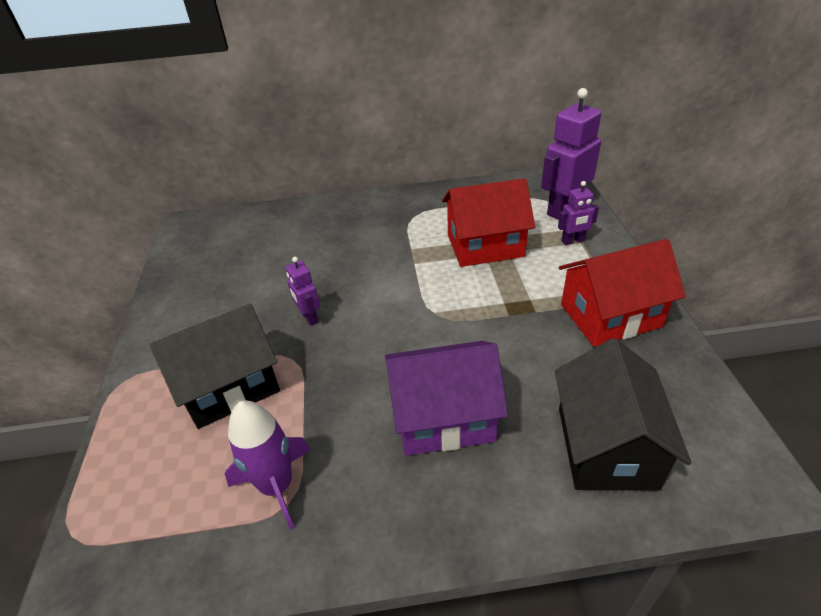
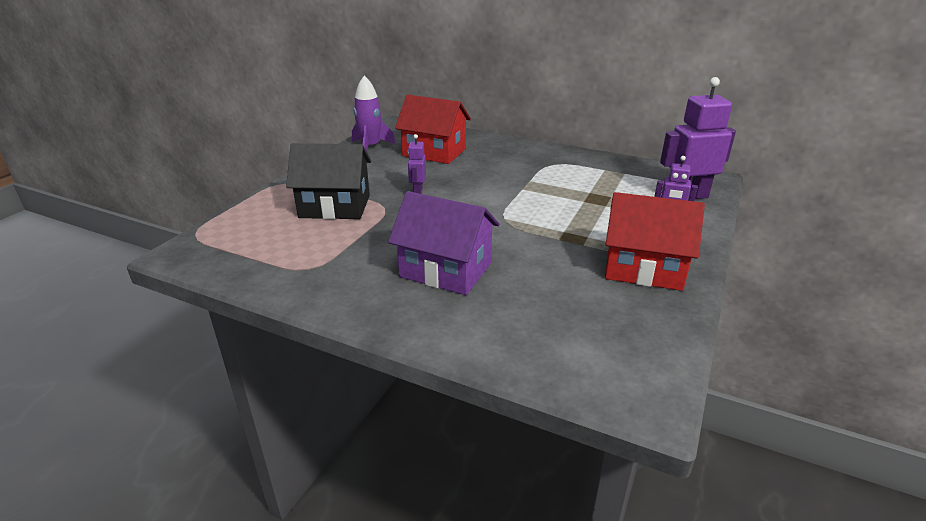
camera: 30 degrees right, 10 degrees down
purple rocket [225,401,311,530] -> purple rocket moved to [352,76,395,151]
red house [442,178,535,267] -> red house moved to [395,94,471,164]
black house [555,338,692,490] -> none

